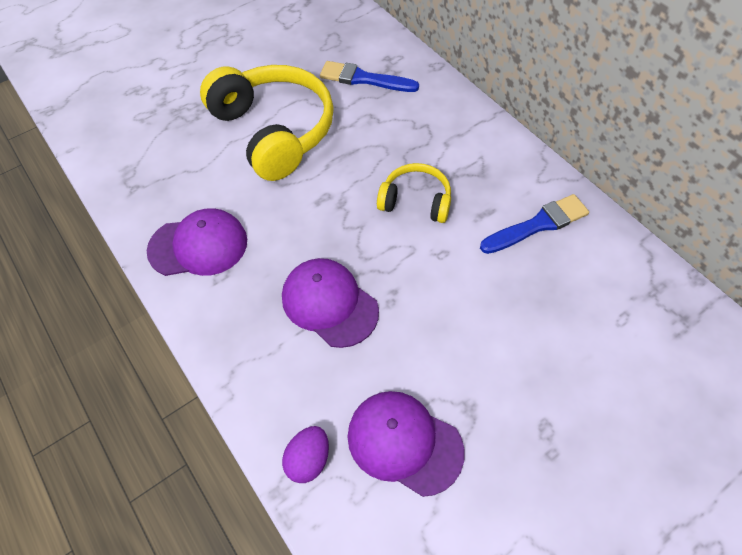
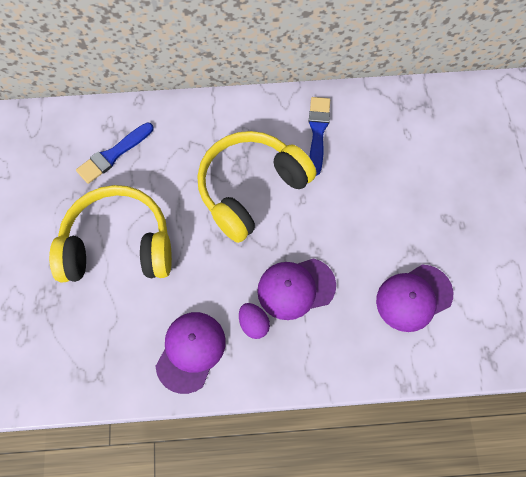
camera: 60 degrees left, 10 degrees up
purple egg [282,426,329,483] -> purple egg moved to [239,303,270,339]
yellow headphones [377,163,451,223] -> yellow headphones [197,131,316,243], size x1.92

